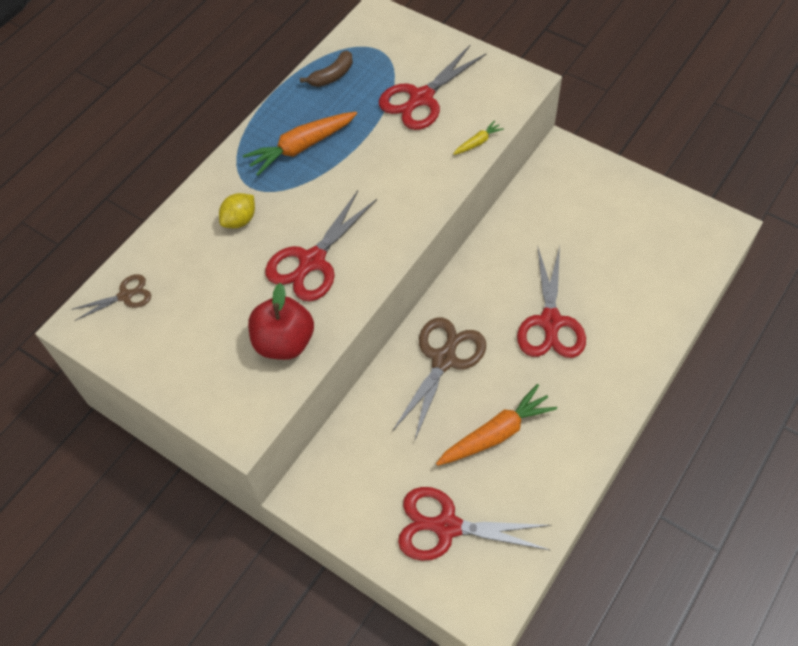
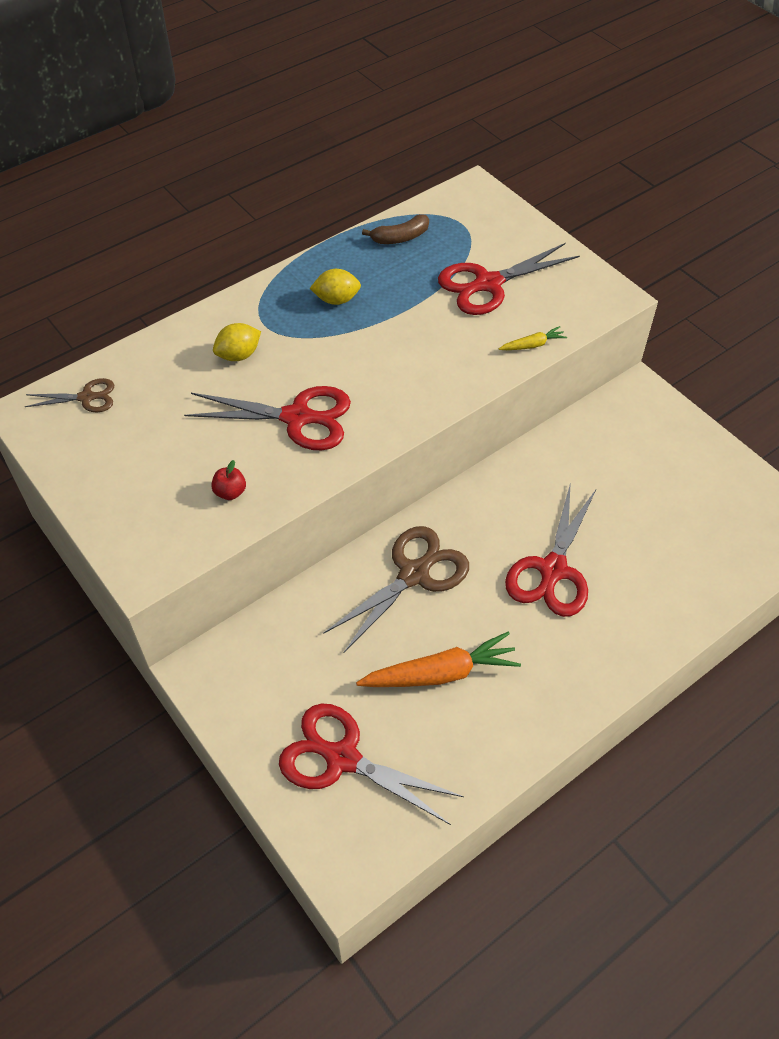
camera: 15 degrees right, 5 degrees down
orange carrot [243,112,357,176] -> yellow lemon [310,269,361,305]
red apple [248,283,314,360] -> red apple [211,460,246,500], size x0.45
red scissors [265,191,377,301] -> red scissors turned 135 degrees counterclockwise [184,386,351,450]

